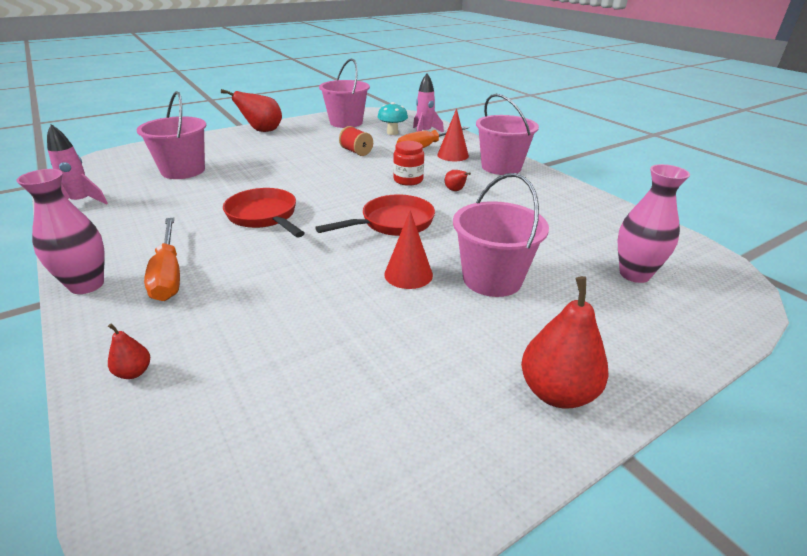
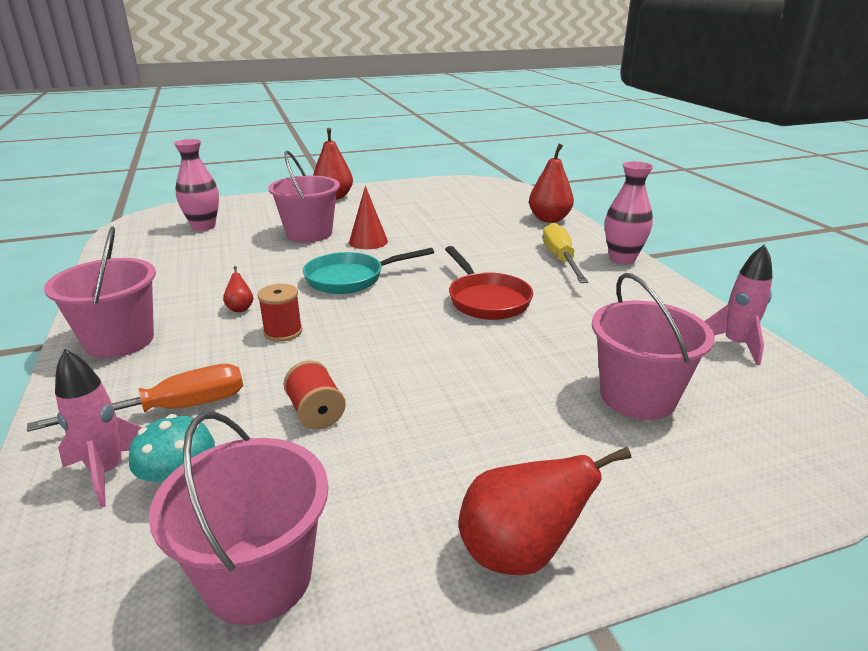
camera: 165 degrees left, 5 degrees down
red pear [108,323,150,379] -> red pear [529,144,574,223], size x2.08
orange screwdriver [144,217,180,301] -> yellow screwdriver [543,223,588,283]
red pan [315,194,435,236] -> turquoise pan [303,248,434,294]
red jar [393,141,424,186] -> red spool [257,284,303,342]
red cone [437,108,469,161] -> none

